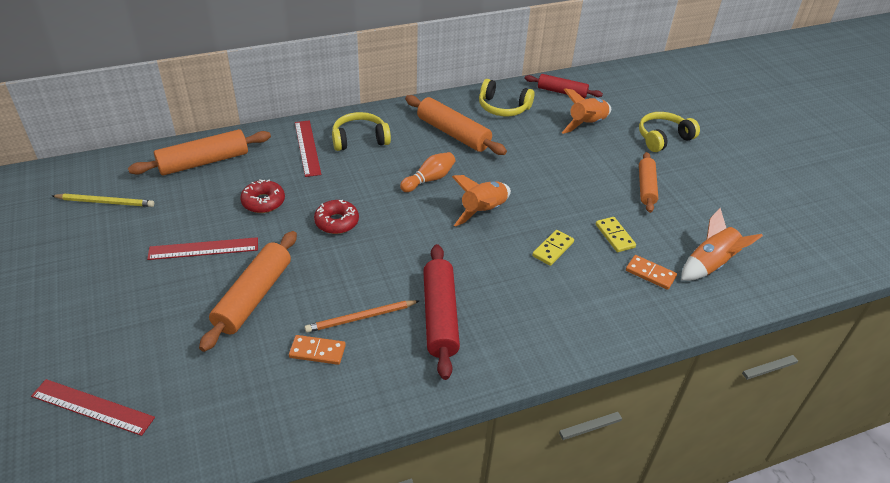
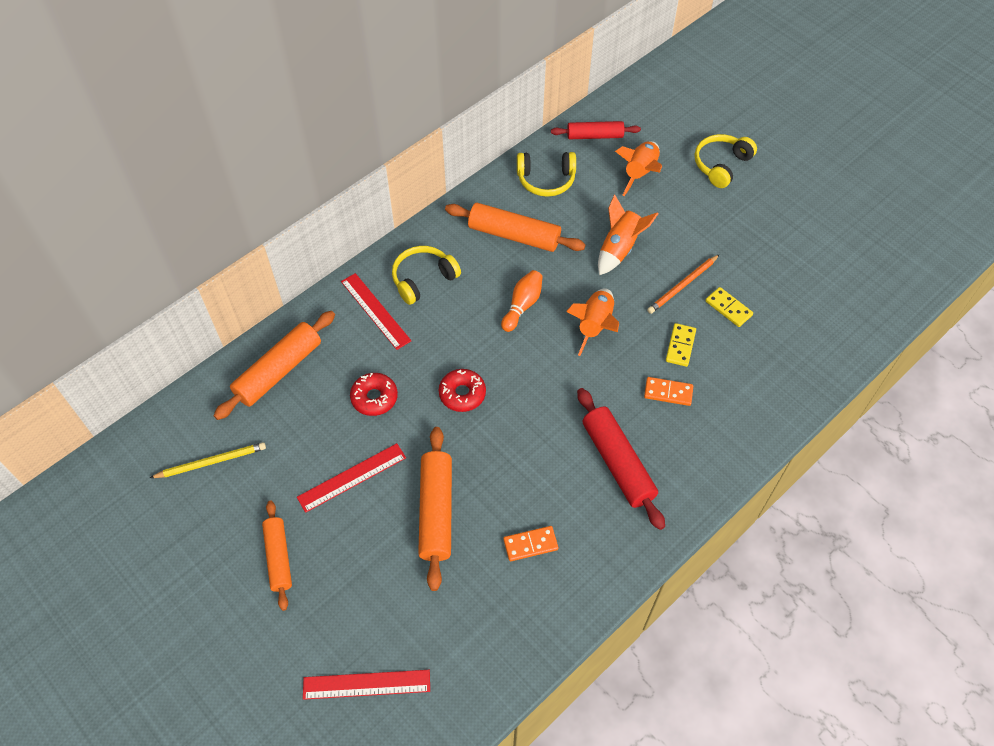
camera: 20 degrees left, 15 degrees up
orange pencil [305,300,419,333] -> orange pencil moved to [647,254,720,314]
orange domino [626,255,677,290] -> orange domino moved to [644,377,693,406]
orange rolling pin [639,152,658,213] -> orange rolling pin moved to [262,501,292,611]
orange rocket [681,208,763,281] -> orange rocket moved to [598,194,658,275]

